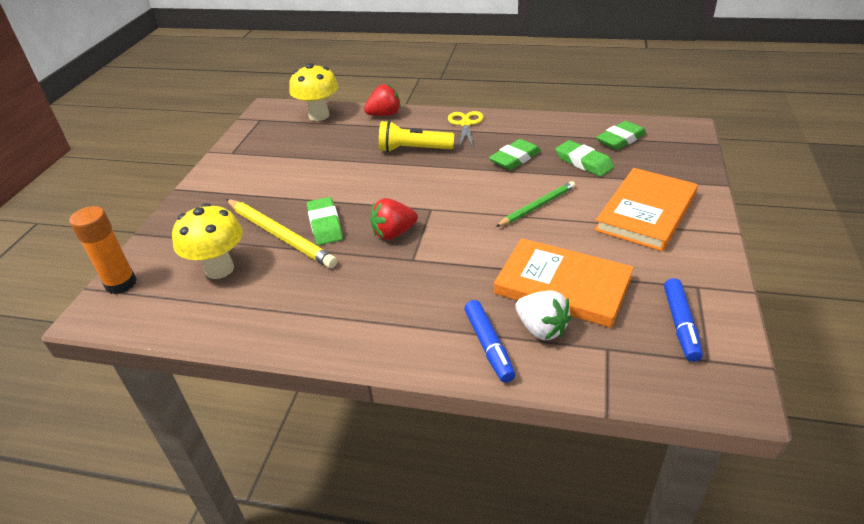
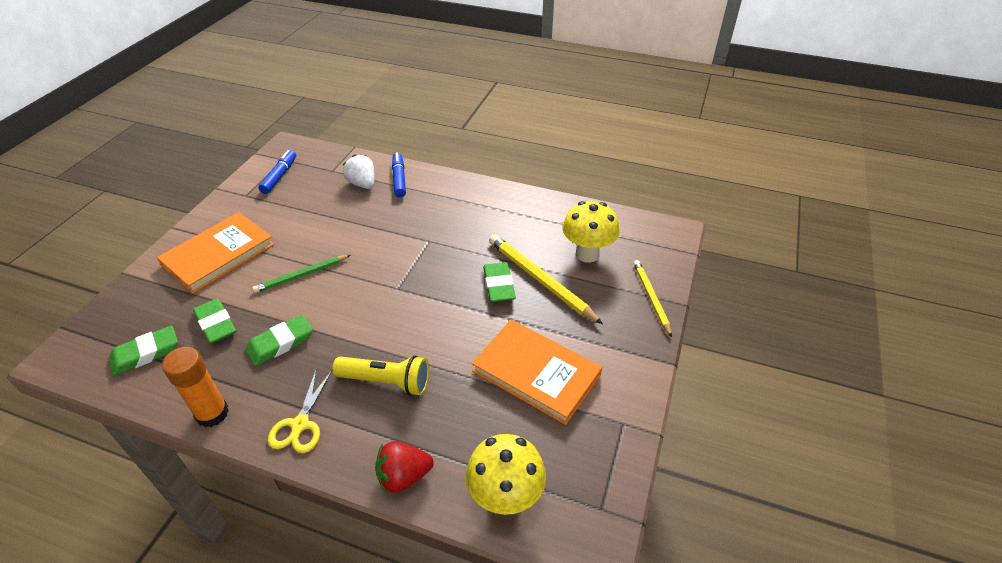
camera: 175 degrees left, 5 degrees up
orange glue stick [69,206,137,294] -> orange glue stick moved to [162,347,229,427]
red strawberry [370,198,418,240] -> none
orange book [494,238,634,328] -> orange book moved to [472,320,602,425]
none -> yellow pencil [633,260,672,337]

